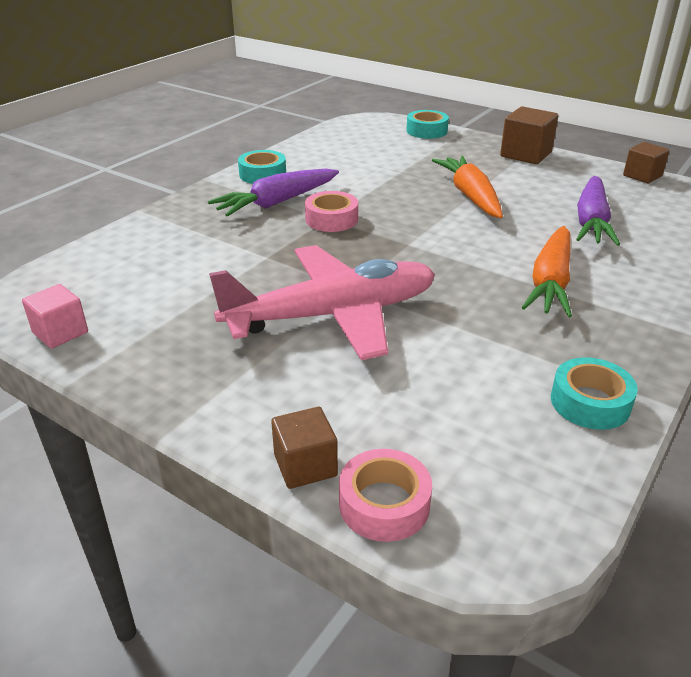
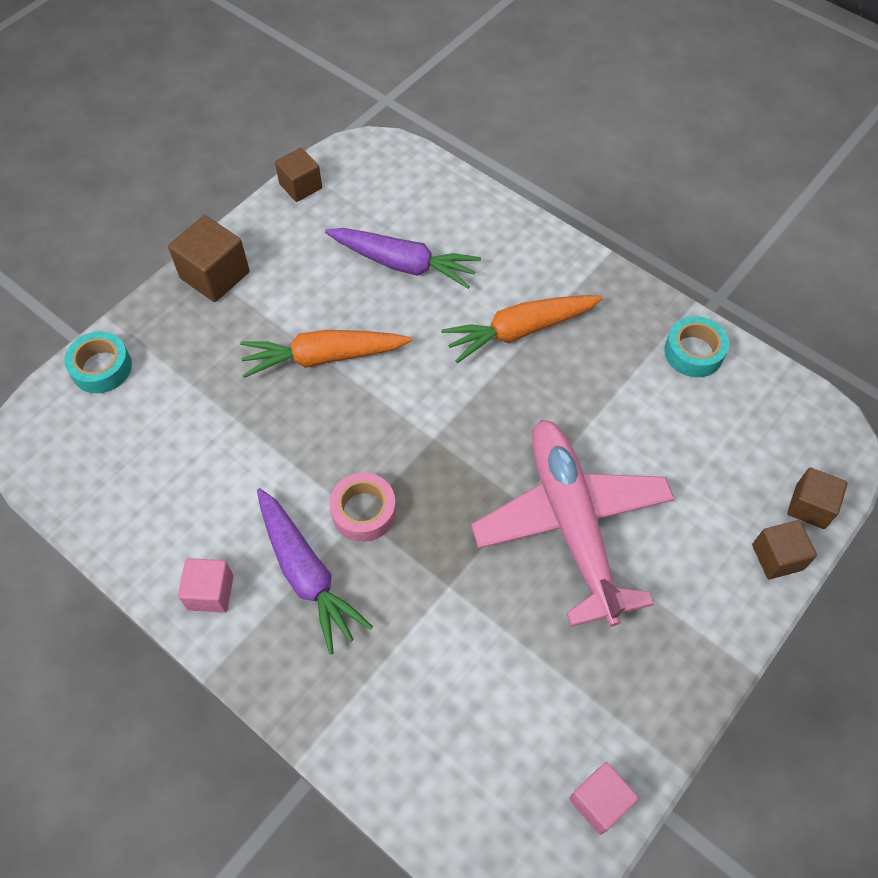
camera: 85 degrees left, 25 degrees up
turquoise tape [238,150,286,184] -> pink cube [178,558,233,613]
pink tape [339,449,432,542] -> brown cube [787,468,848,529]
orange carrot [522,226,572,317] -> orange carrot turned 135 degrees clockwise [441,295,603,363]

